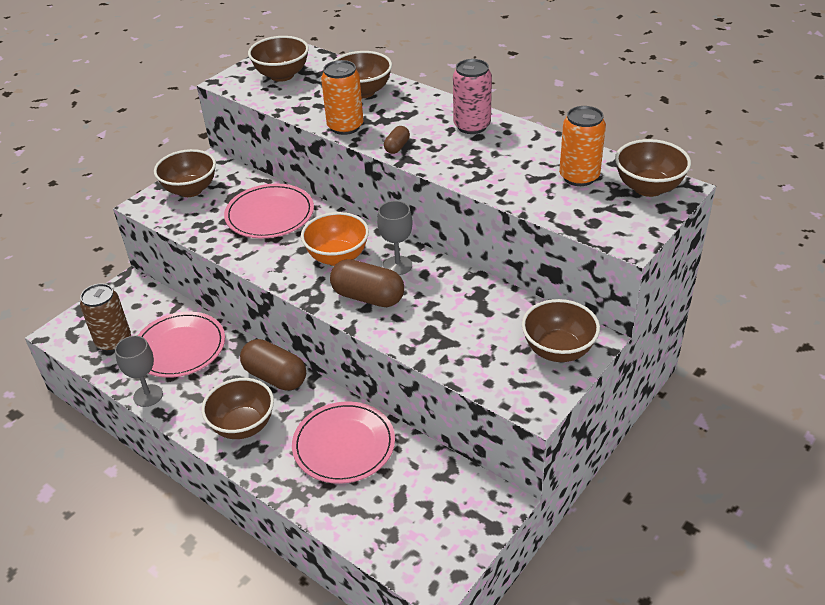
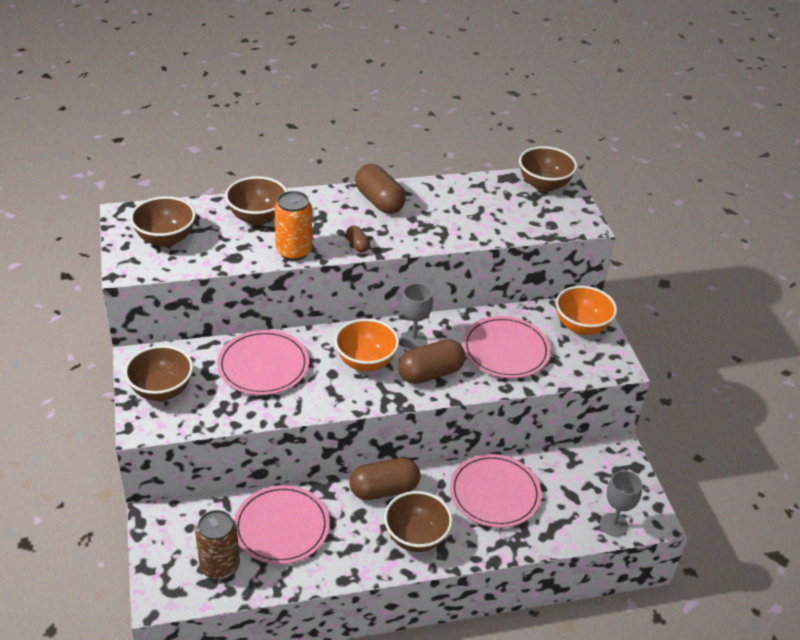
camera: 55 degrees left, 0 degrees up
grey goblet [115,336,163,407] -> grey goblet moved to [600,470,642,537]
pink can [453,59,492,134] -> brown capsule [355,164,406,214]
brown bowl [522,299,600,362] -> orange bowl [556,286,617,335]
orange can [559,106,606,186] -> none
none -> pink plate [462,316,551,378]

